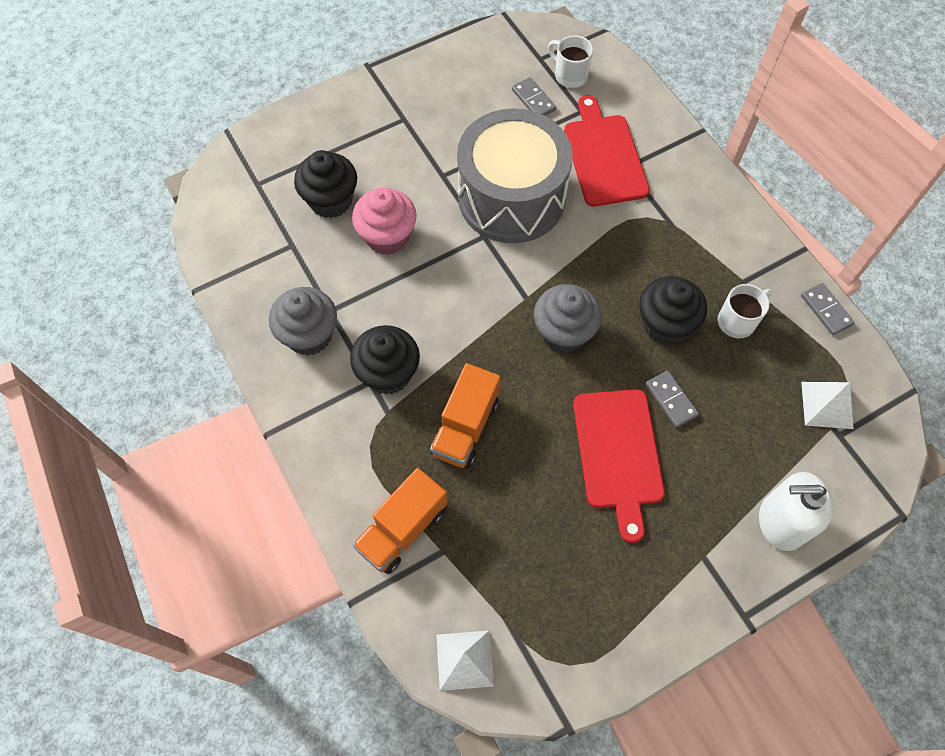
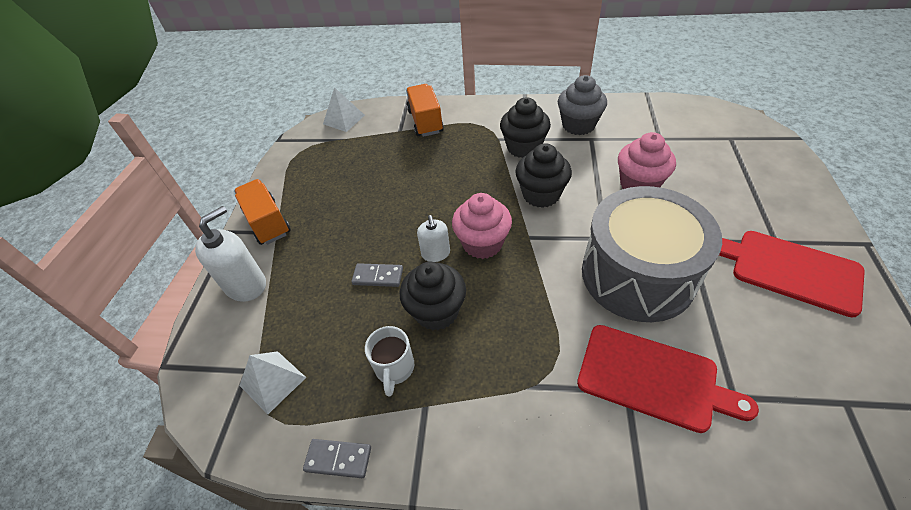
camera: 130 degrees right, 15 degrees down
black cupcake [294,150,357,218] -> black cupcake moved to [515,143,572,208]
orange truck [430,363,500,469] -> orange truck moved to [234,179,291,245]
grey domino [512,77,556,116] -> none
grey cupcake [534,284,602,353] -> pink cupcake [452,193,512,259]
white mug [548,35,593,88] -> none
red cutting board [573,389,665,543] -> red cutting board moved to [719,231,865,317]
none -> white soap dispenser [417,215,450,262]

